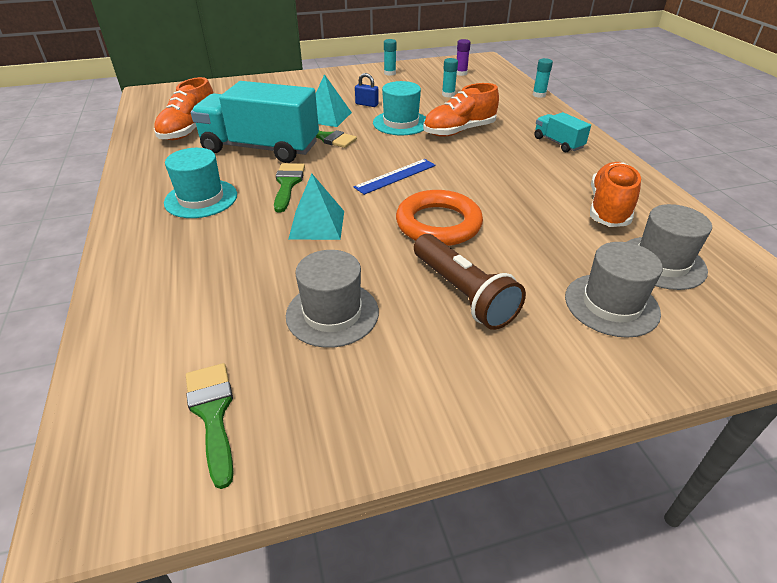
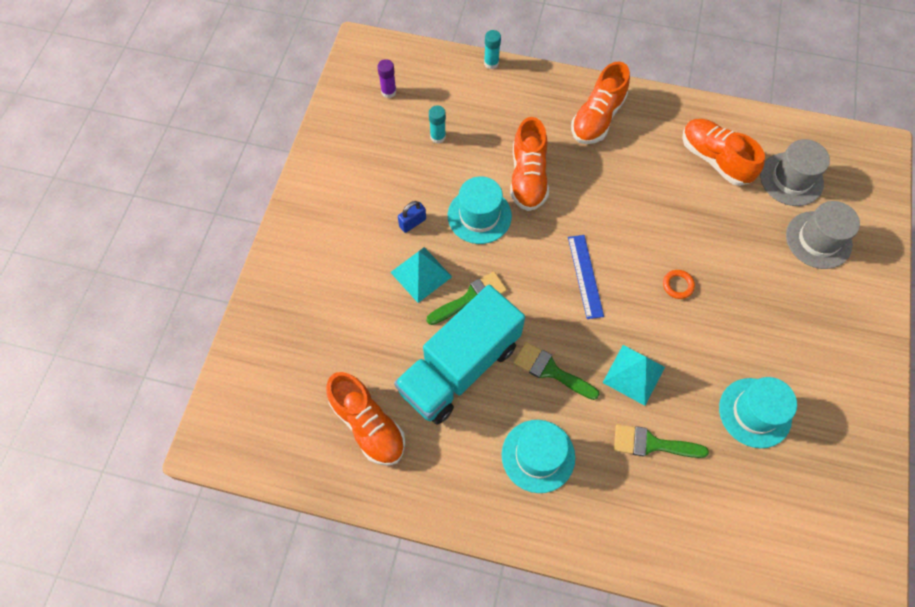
camera: 60 degrees left, 25 degrees up
green brush [186,363,233,489] -> green brush moved to [614,424,709,458]
grey hat [286,250,379,348] -> turquoise hat [719,377,797,448]
turquoise glue stick [384,39,397,76] -> none
orange ring [396,190,483,246] -> orange ring [663,270,695,299], size x0.42
brown flashlight [414,234,526,330] -> none
turquoise truck [534,112,591,152] -> orange shoe [571,61,630,144]

